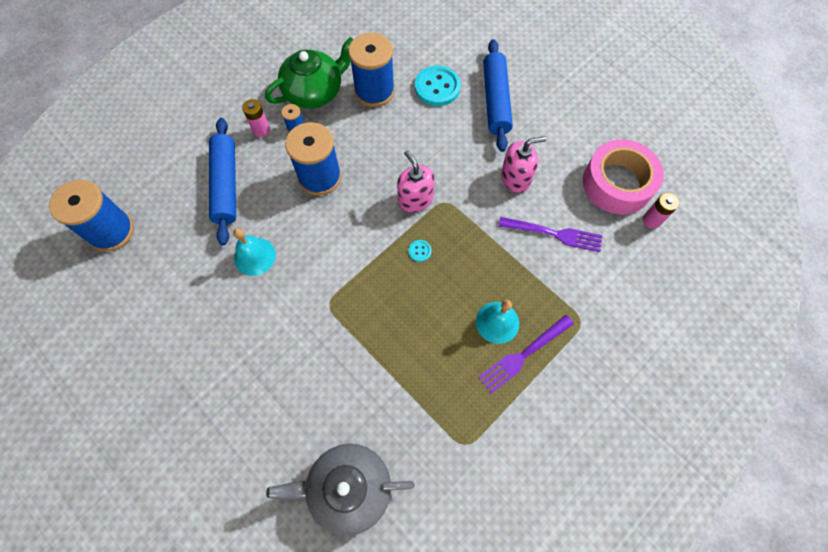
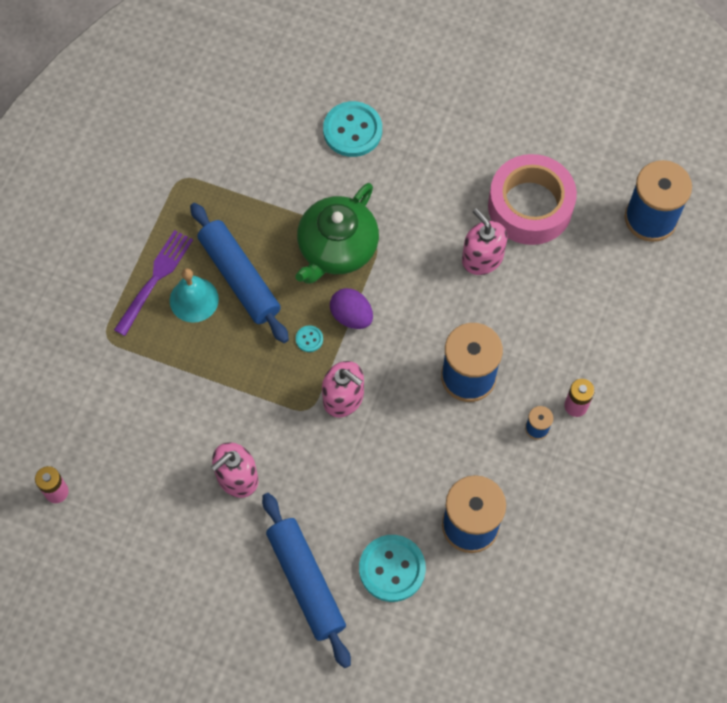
camera: 155 degrees right, 0 degrees up
blue rolling pin [209,118,236,245] -> blue rolling pin moved to [190,203,289,343]
turquoise bell [233,228,276,276] -> pink soap dispenser [462,208,507,275]
green teapot [265,37,354,108] -> green teapot moved to [295,183,379,284]
grey teapot [266,444,415,536] -> none
purple fork [498,217,602,252] -> none
pink tape [583,139,664,214] -> pink tape moved to [488,154,577,245]
none -> turquoise button [323,101,382,157]
none -> purple egg [330,288,373,329]

